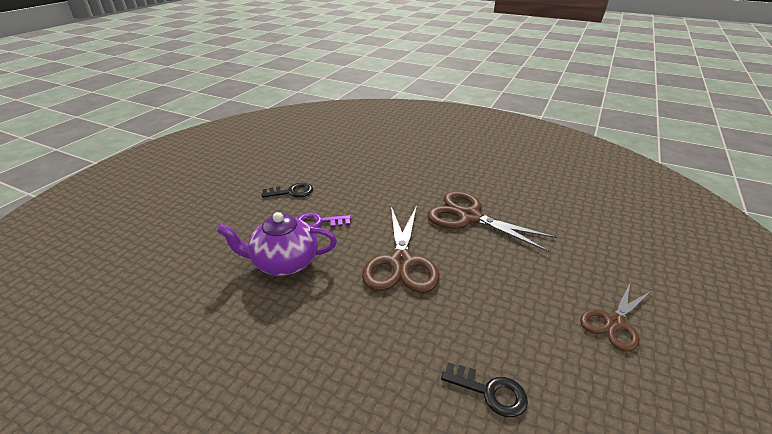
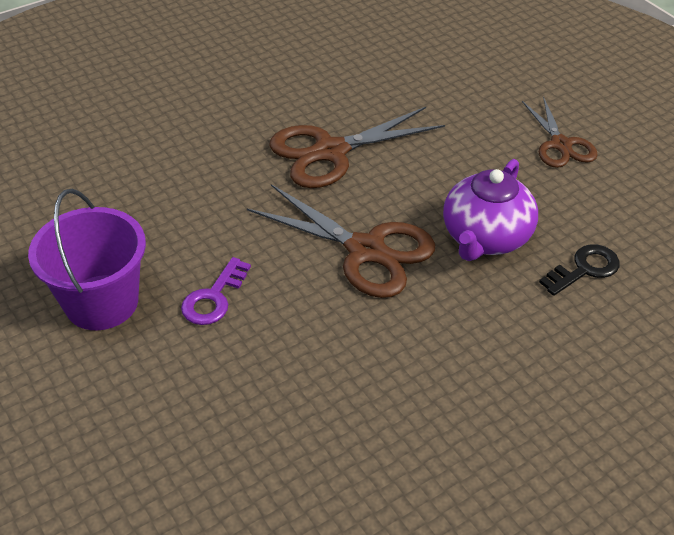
camera: 60 degrees left, 10 degrees up
purple teapot [217,212,337,276] -> purple teapot moved to [443,159,538,261]
black key [261,183,313,198] -> purple bucket [28,189,146,330]

